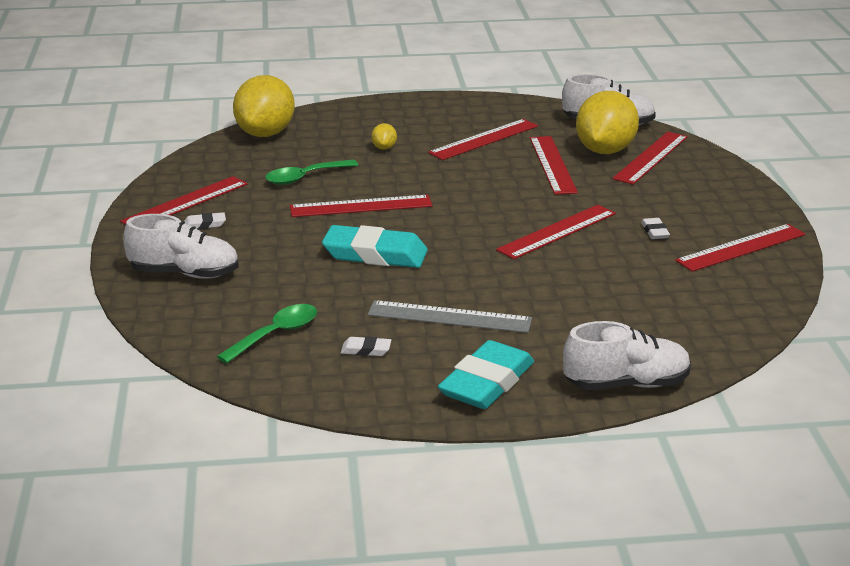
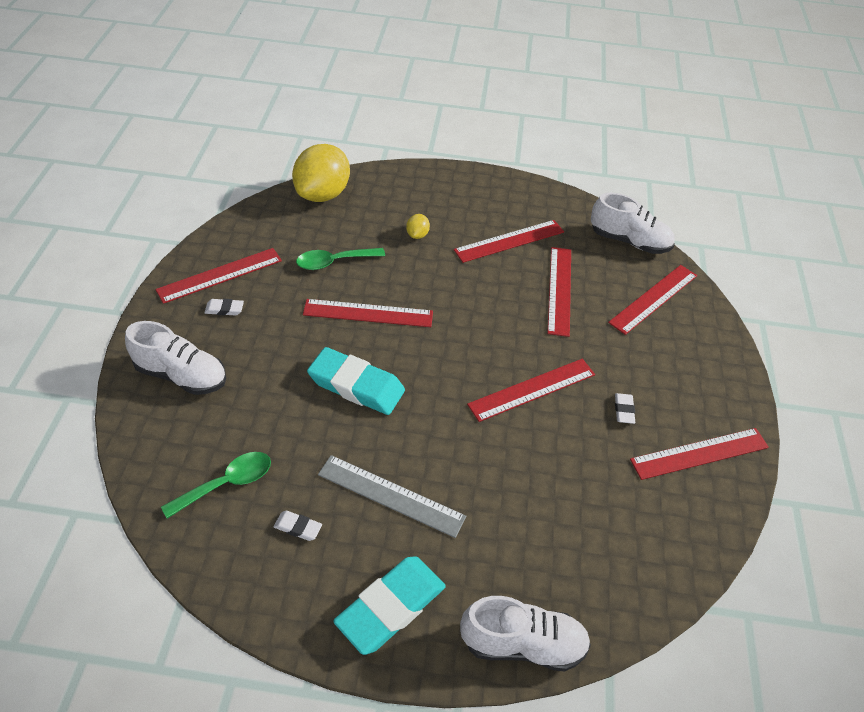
camera: 10 degrees right, 20 degrees up
yellow lemon [576,91,639,154] -> none

